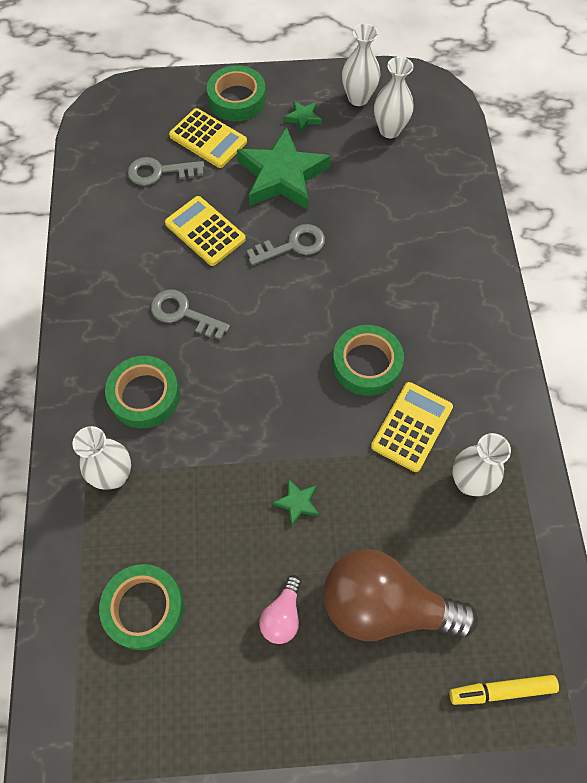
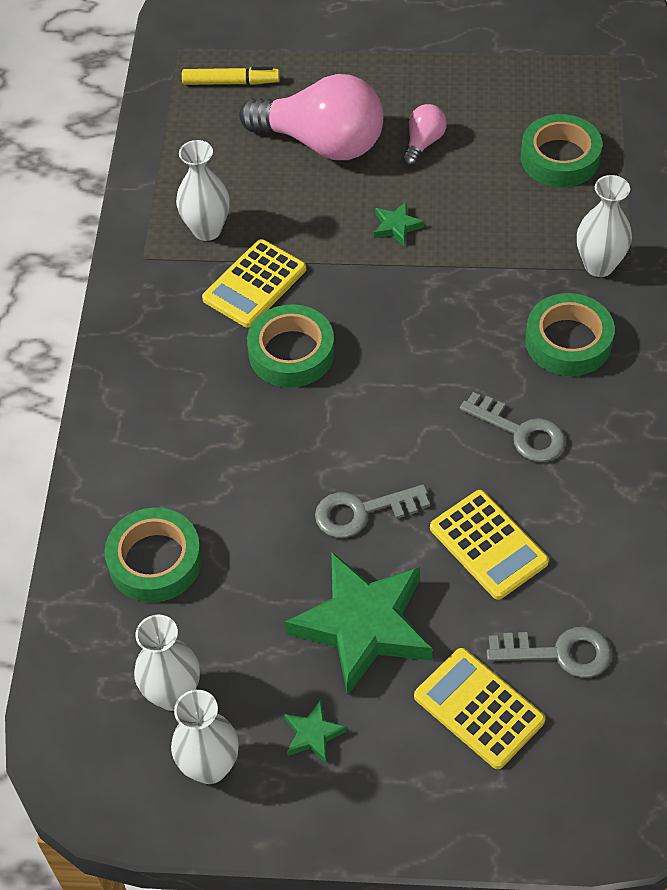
camera: 170 degrees left, 10 degrees down
green tape [207,65,266,121] -> green tape moved to [105,507,202,602]
brown light bulb [323,549,478,641] -> pink light bulb [239,74,383,160]

